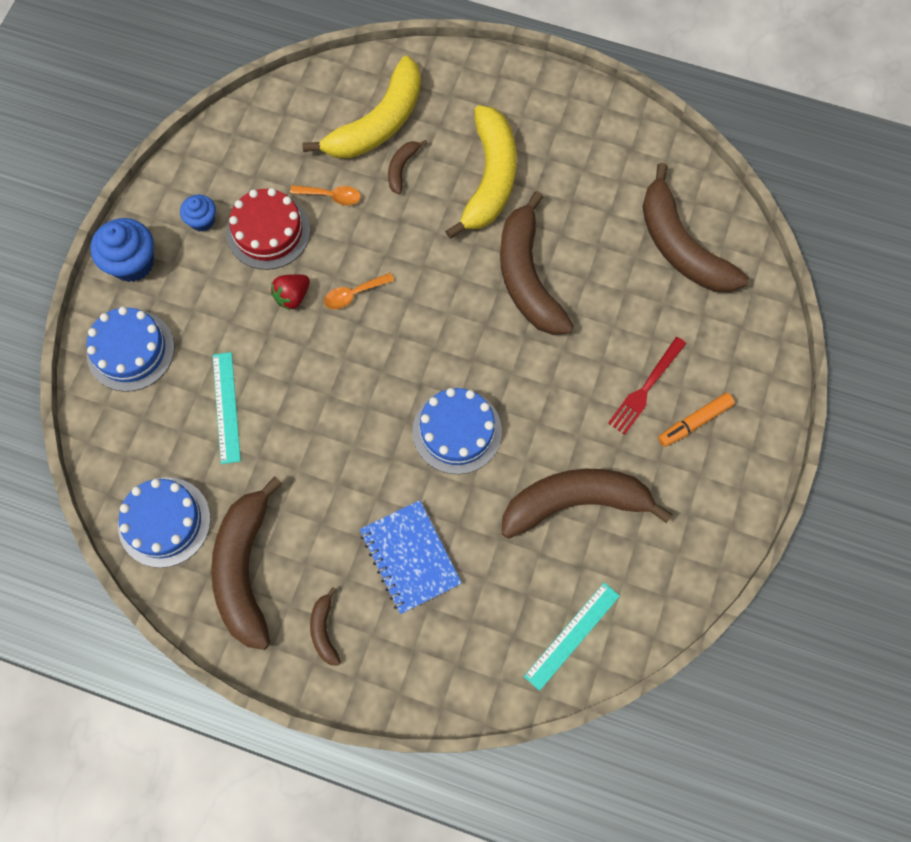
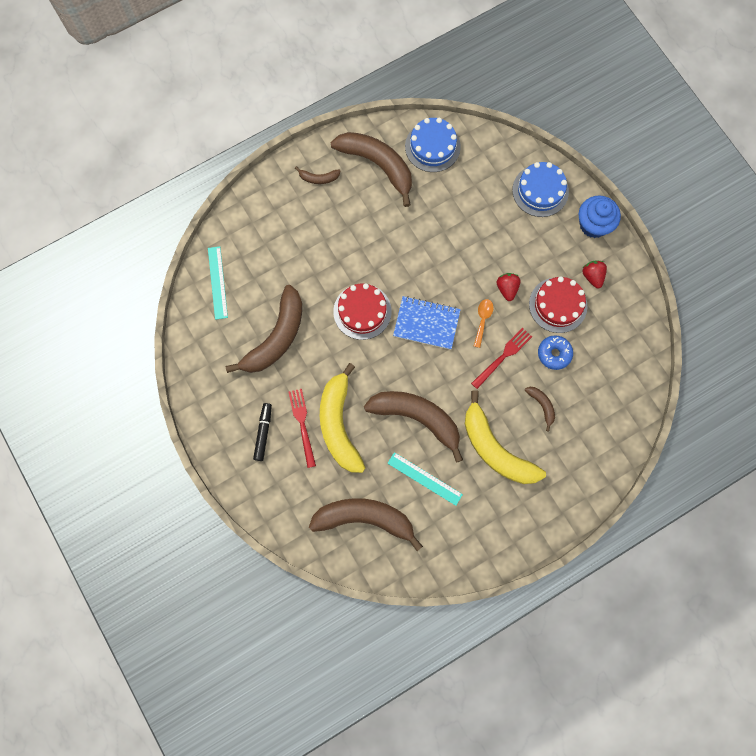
camera: 130 degrees right, 5 degrees up
blue cupcake [180,194,216,232] -> red strawberry [582,261,607,288]
turquoise ruler [213,352,241,464] -> turquoise ruler moved to [387,452,463,506]
orange spoon [290,185,361,205] -> blue donut [538,335,573,370]
yellow banana [302,55,421,159] -> yellow banana moved to [320,363,365,473]
brown banana [310,587,341,666] -> brown banana turned 150 degrees clockwise [295,166,340,184]
blue notebook [360,500,462,614] -> blue notebook moved to [393,296,461,350]
blue cake [413,388,502,474] -> red cake [333,283,392,340]
orange marker [658,393,735,447] -> black marker [253,403,272,461]
none -> red fork [471,328,532,389]

